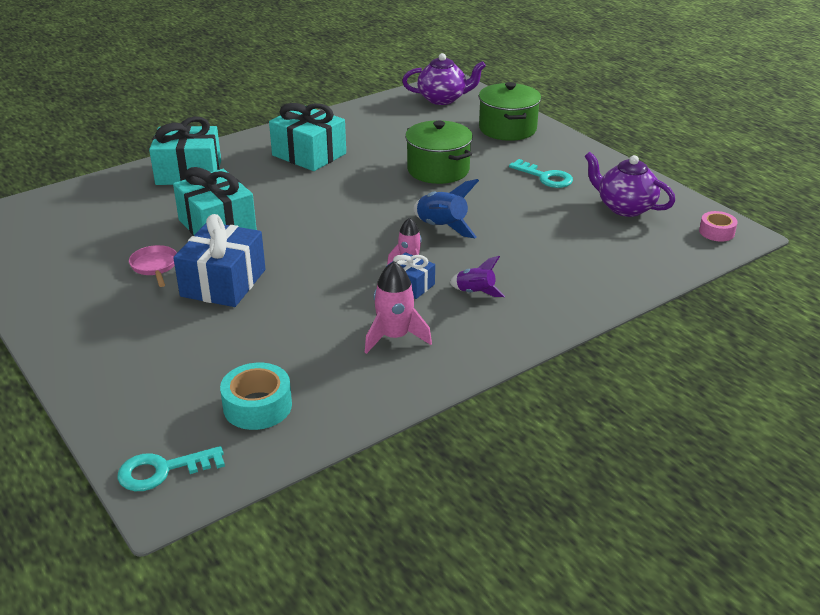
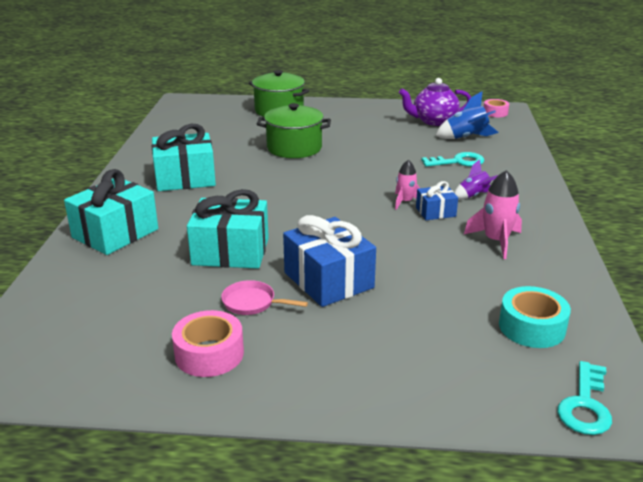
camera: 50 degrees left, 5 degrees down
purple teapot [402,53,486,105] -> none
blue rocket [413,179,479,238] -> blue rocket moved to [435,91,499,139]
turquoise key [509,159,573,188] -> turquoise key moved to [421,152,484,167]
none -> pink tape [172,310,244,377]

